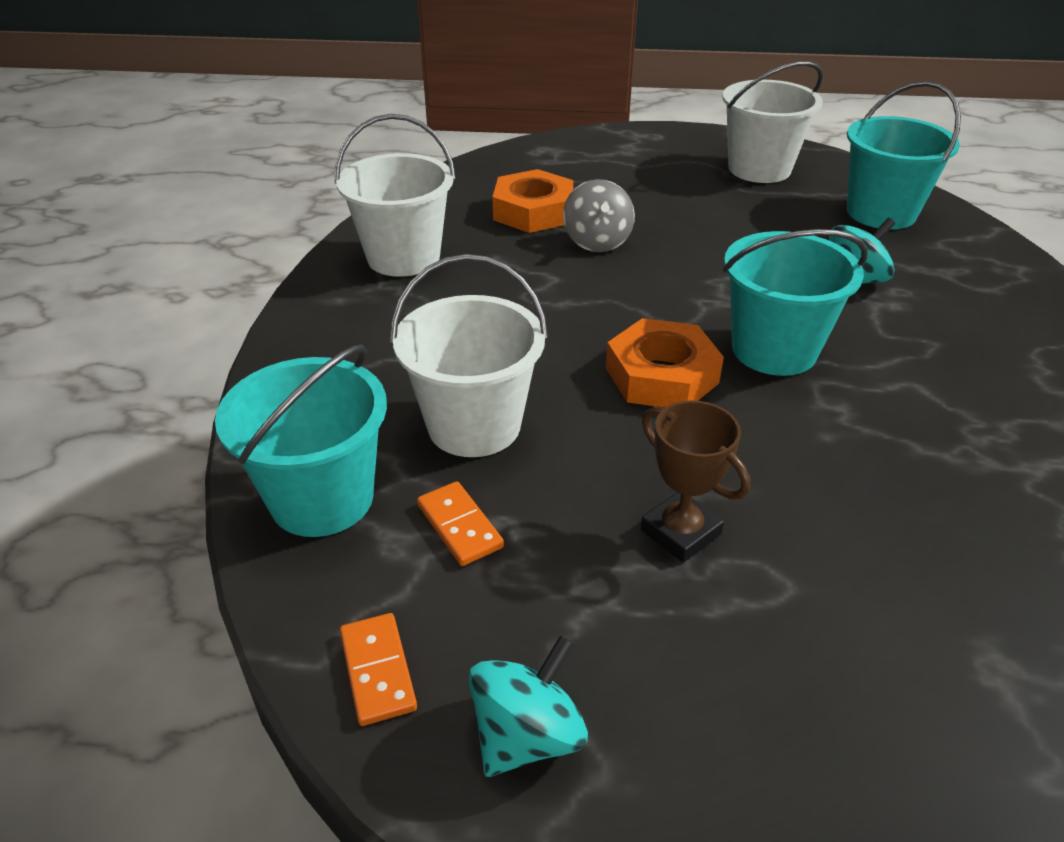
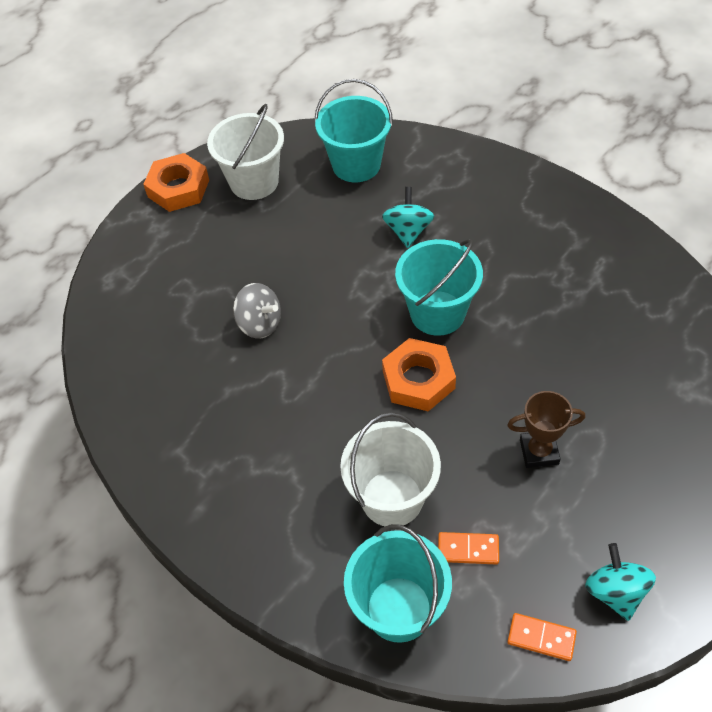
camera: 50 degrees left, 15 degrees up
white bucket [334,114,456,277] -> none
orange nut [492,169,573,233] -> orange nut moved to [143,153,209,212]

